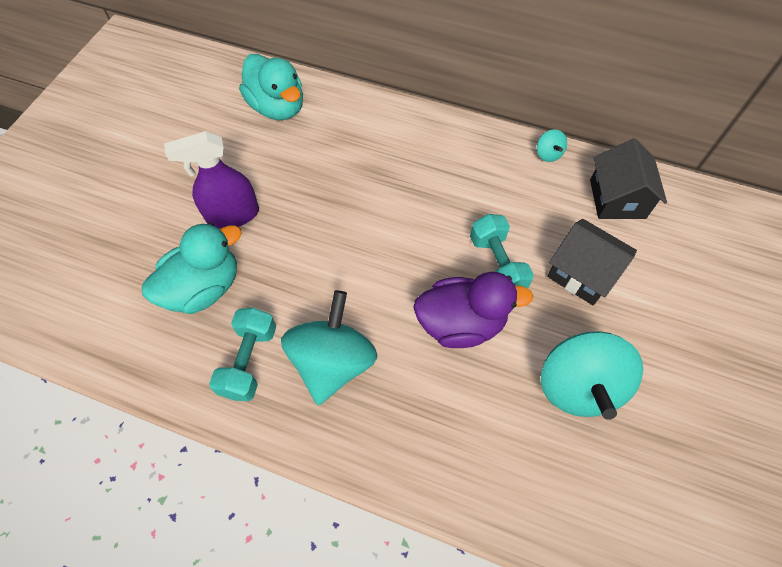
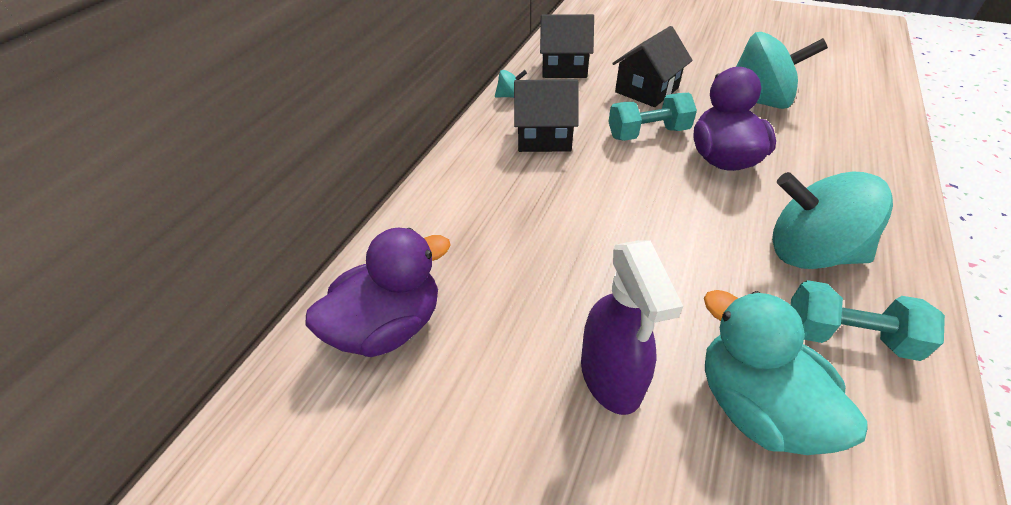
camera: 85 degrees left, 15 degrees down
turquoise duck [239,54,303,120] -> purple duck [305,228,450,357]
none -> black house [514,79,578,152]

